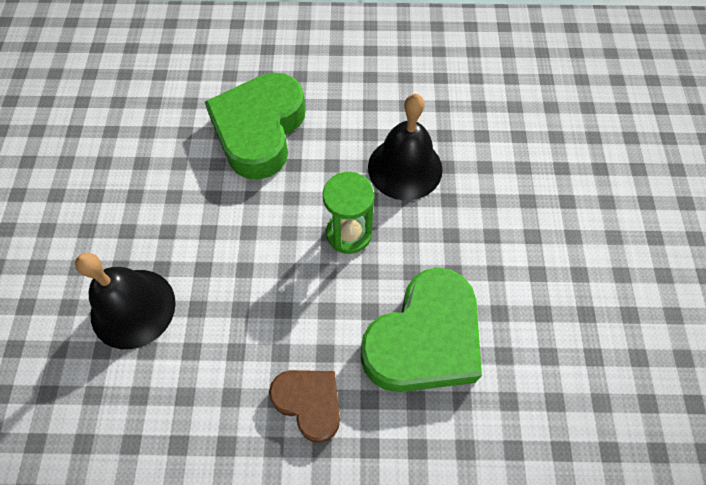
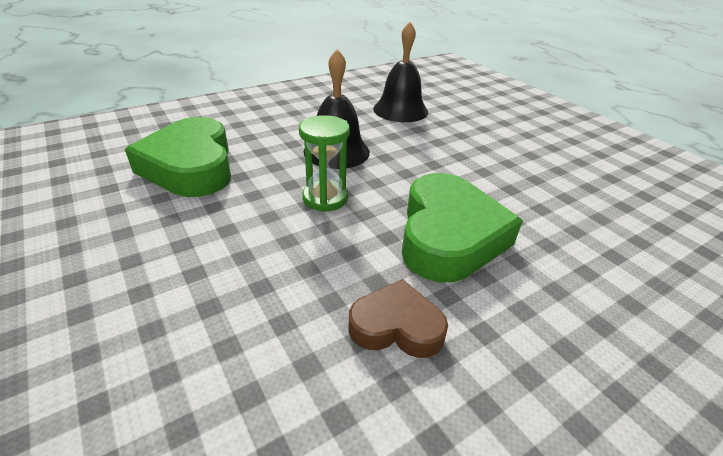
camera: 35 degrees left, 25 degrees down
black bell [75,252,176,349] -> black bell moved to [373,22,428,122]

